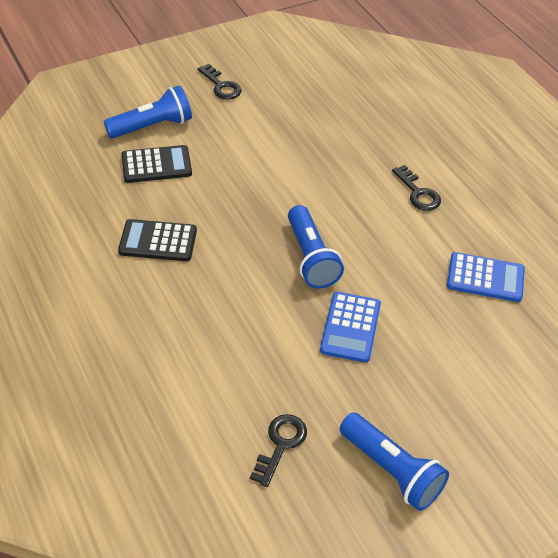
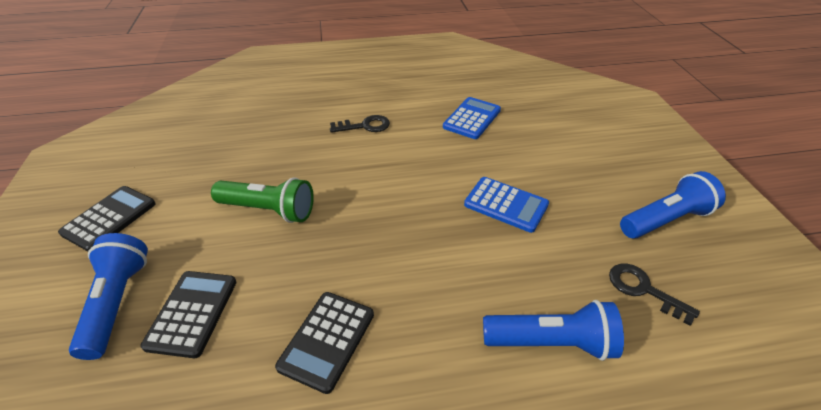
camera: 70 degrees left, 5 degrees down
black key [198,64,242,100] -> black calculator [58,186,155,251]
blue flashlight [288,205,344,289] -> blue flashlight moved to [483,300,624,361]
none -> green flashlight [211,177,314,223]

